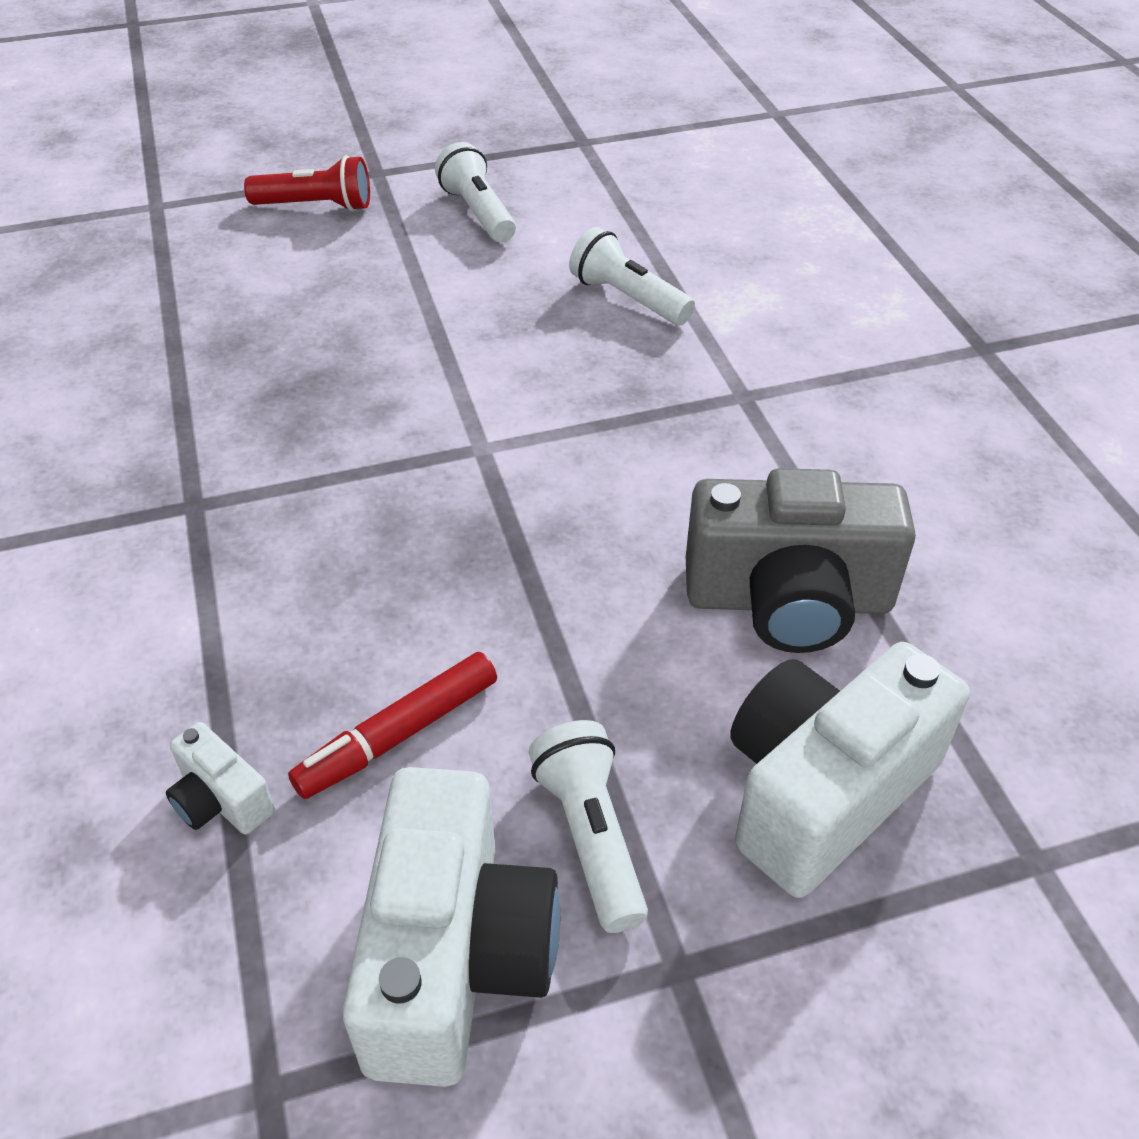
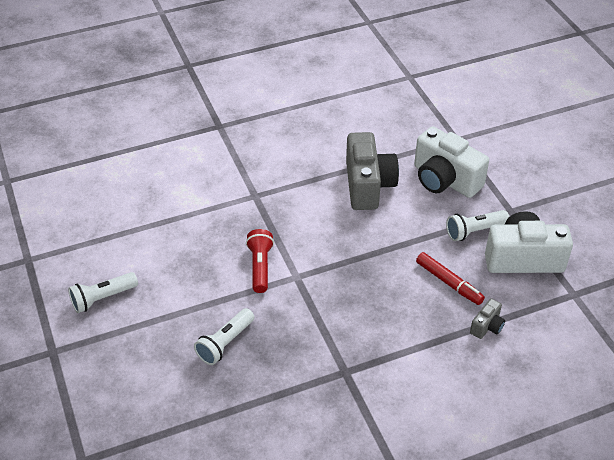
camera: 95 degrees left, 0 degrees up
white camera [166,722,275,835] -> grey camera [470,298,505,339]
red flashlight [244,155,370,211] -> red flashlight moved to [246,229,274,293]
white flashlight [569,227,695,325] -> white flashlight moved to [194,308,254,365]

